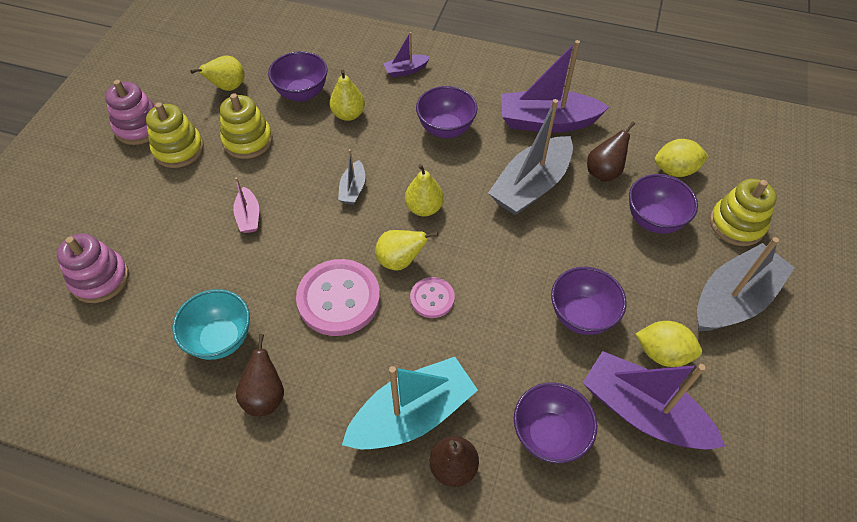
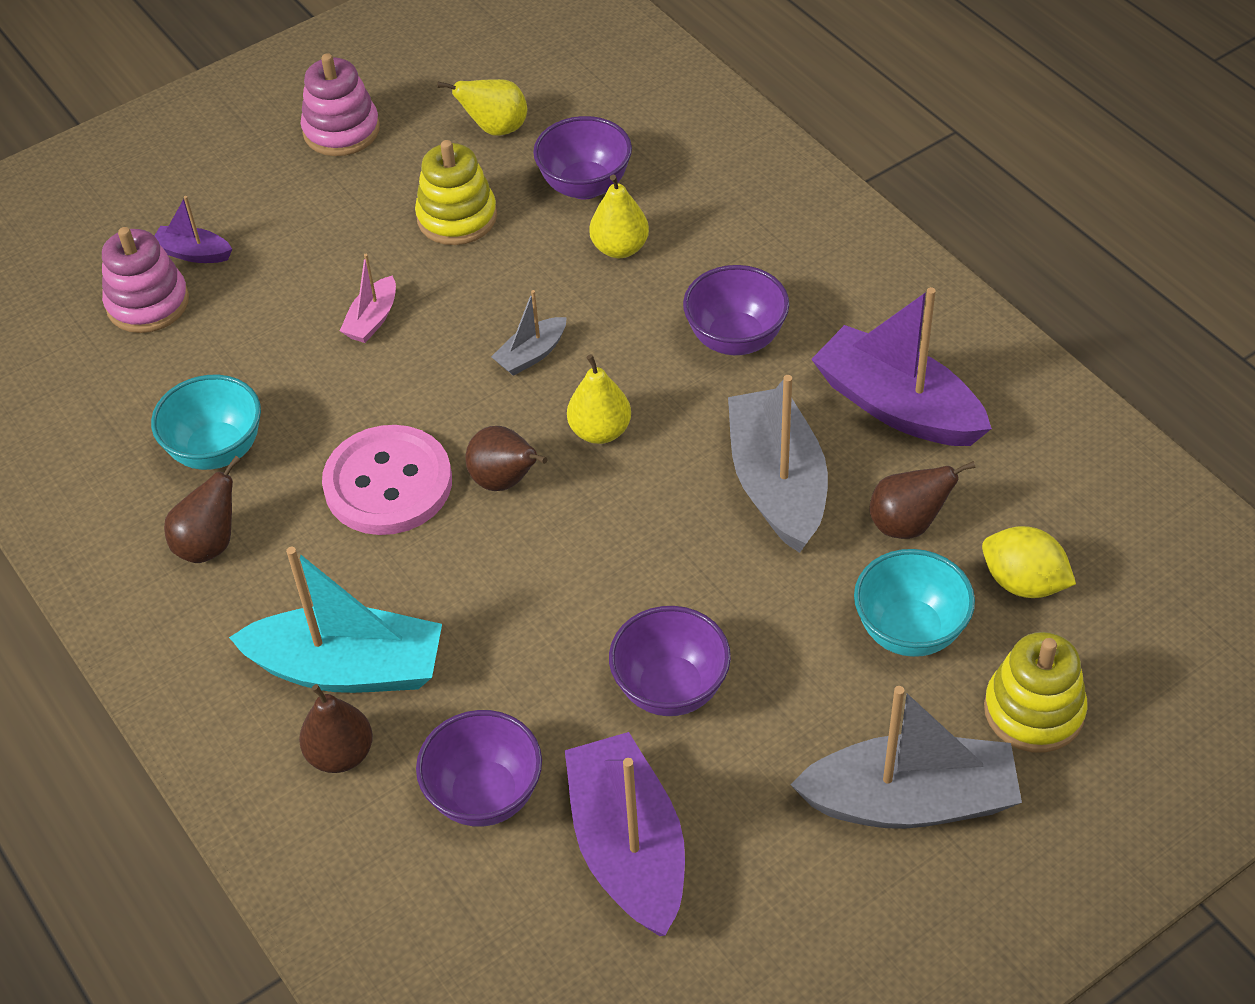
camera: 40 degrees right, 5 degrees down
yellow stacking toy [146,102,204,168] -> none
yellow pear [375,230,438,270] -> brown pear [465,426,548,491]
purple boat [383,32,430,77] -> purple boat moved to [154,196,232,263]
pink button [410,277,455,318] -> none
grey boat [488,99,573,216] -> grey boat turned 90 degrees clockwise [728,375,828,553]
purple bowl [629,174,698,234] -> turquoise bowl [854,549,975,657]
yellow lemon [636,321,702,367] -> none

